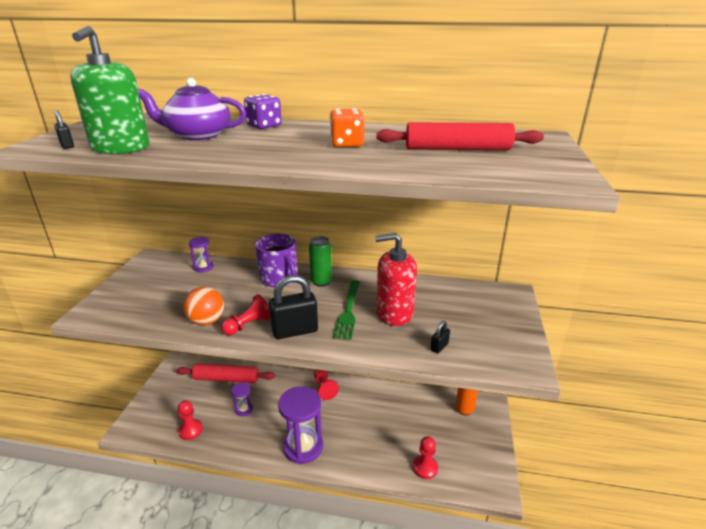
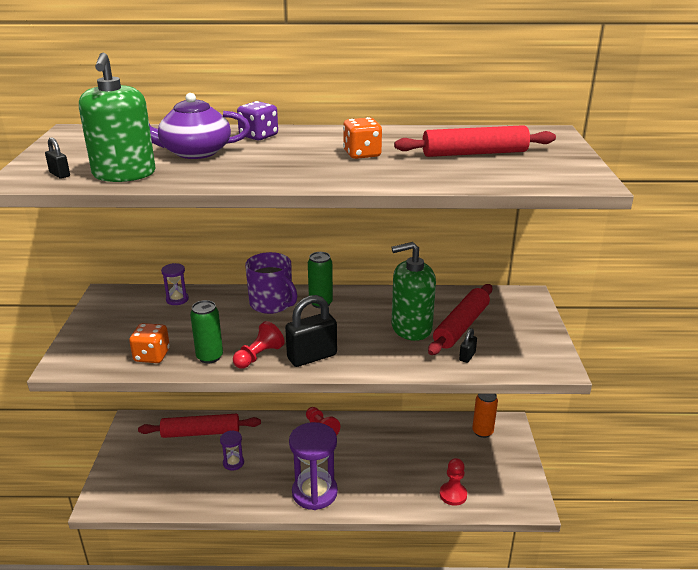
camera: 10 degrees left, 0 degrees up
red pawn [178,400,203,440] -> none
orange ball [184,287,224,325] -> green can [190,300,223,364]
green fork [333,280,360,340] -> none
red soap dispenser [375,233,417,326] -> green soap dispenser [391,242,436,341]
none -> orange dice [129,323,170,363]
none -> red rolling pin [428,284,492,355]

